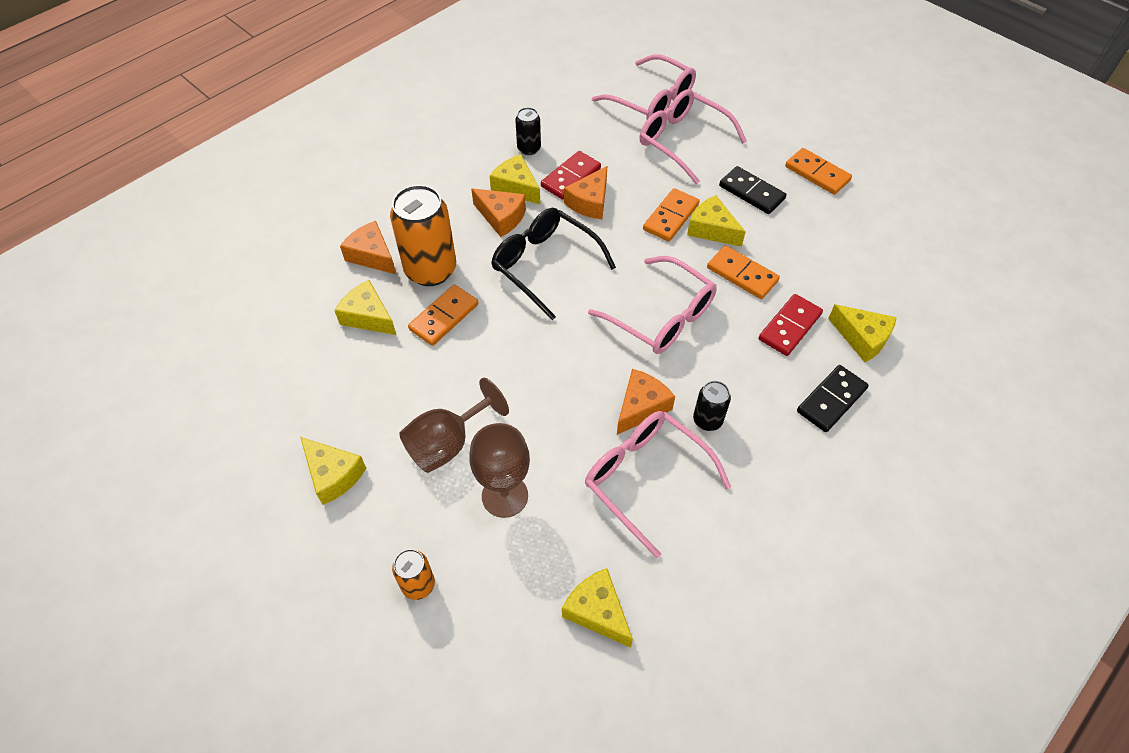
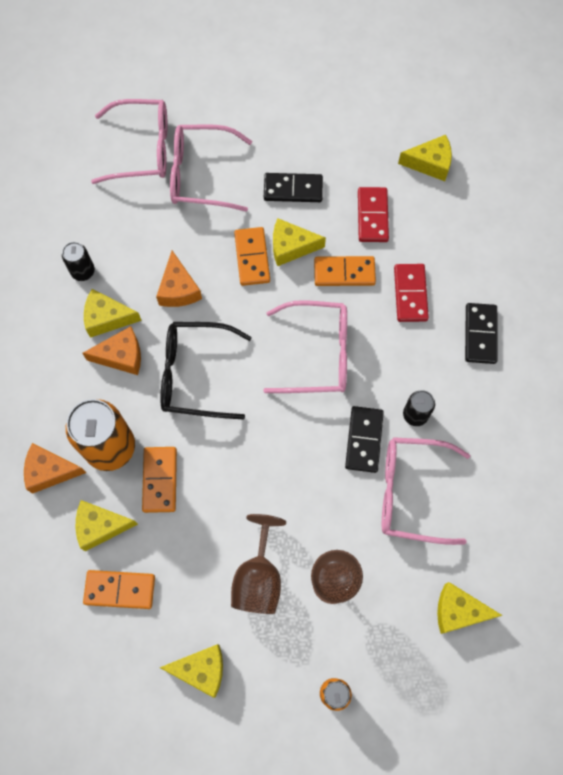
camera: 40 degrees left, 15 degrees up
red domino [541,151,601,200] -> red domino moved to [358,187,389,242]
orange cheese [617,369,675,435] -> black domino [345,406,384,473]
orange domino [785,148,852,195] -> orange domino moved to [83,570,155,609]
yellow cheese [828,304,897,362] -> yellow cheese moved to [398,135,452,181]

